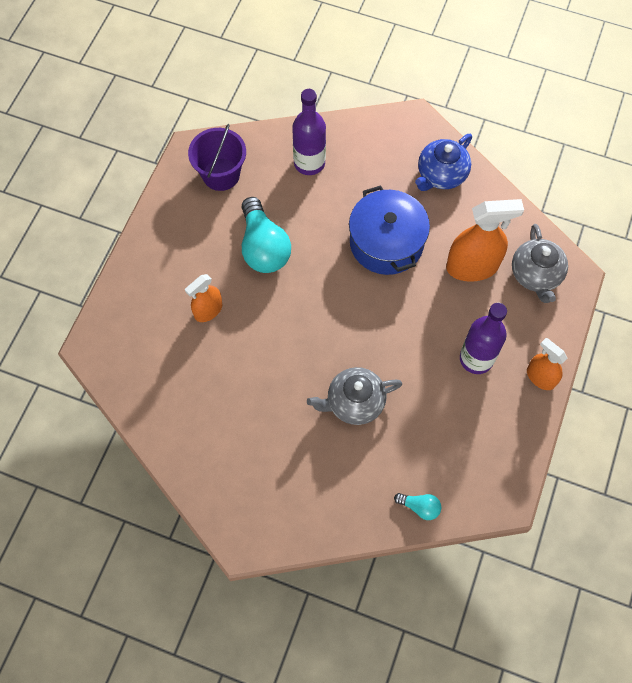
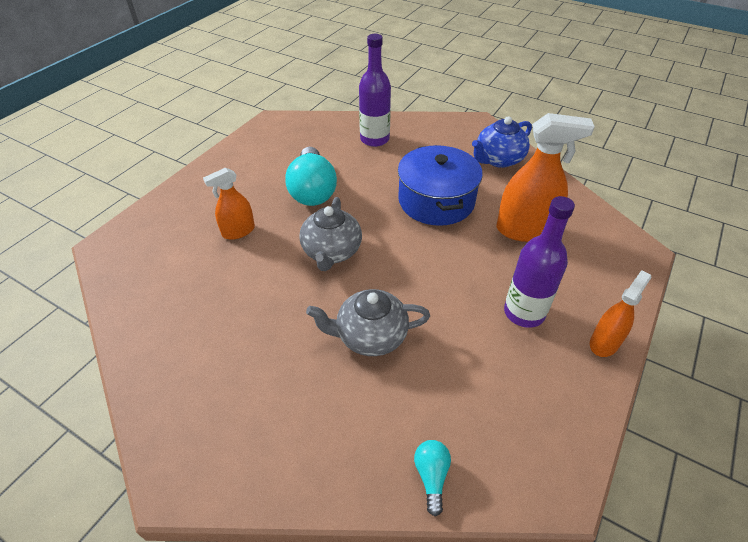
camera: 10 degrees right, 20 degrees down
purple bucket [188,124,246,191] -> none
turquoise light bulb [394,493,441,520] -> turquoise light bulb turned 120 degrees counterclockwise [414,440,451,516]
grey teapot [512,224,568,303] -> grey teapot moved to [299,197,362,271]
orange spray bottle [527,338,567,390] -> orange spray bottle turned 75 degrees clockwise [590,270,651,357]

